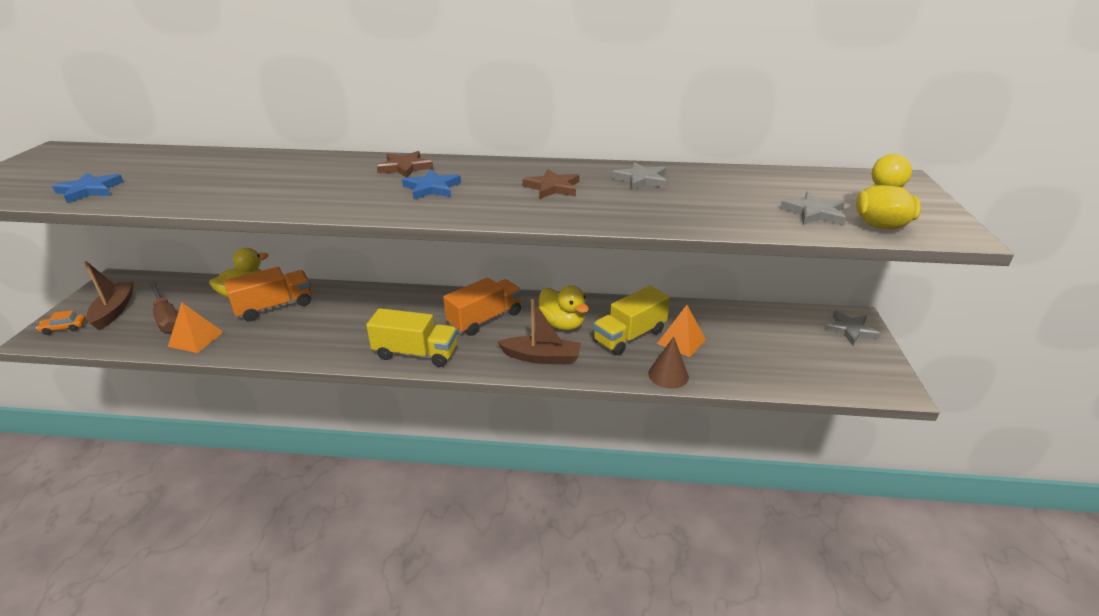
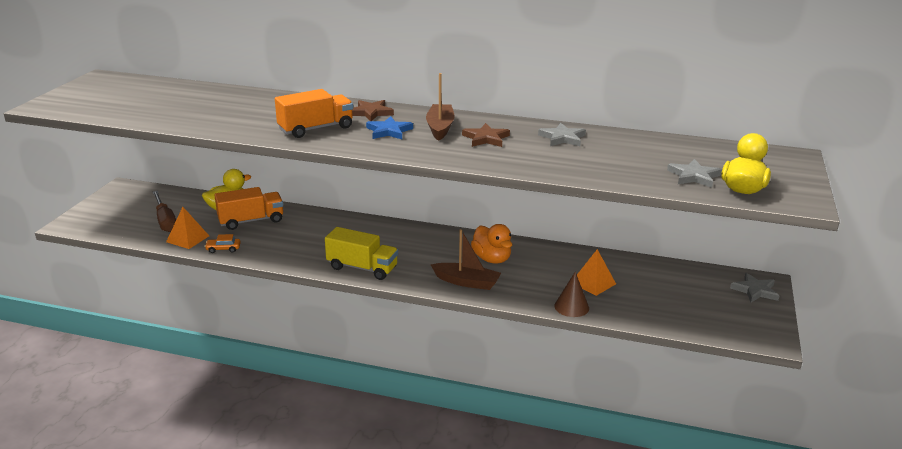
camera: 10 degrees right, 5 degrees down
orange car [36,310,86,335] -> orange car moved to [205,234,241,253]
blue star [52,173,124,203] -> none
brown boat [84,261,134,330] -> brown boat moved to [426,73,455,141]
orange truck [443,278,522,336] -> orange truck moved to [275,89,353,138]
yellow duck [539,285,589,330] -> orange duck [471,224,512,264]
yellow truck [593,286,670,356] -> none

